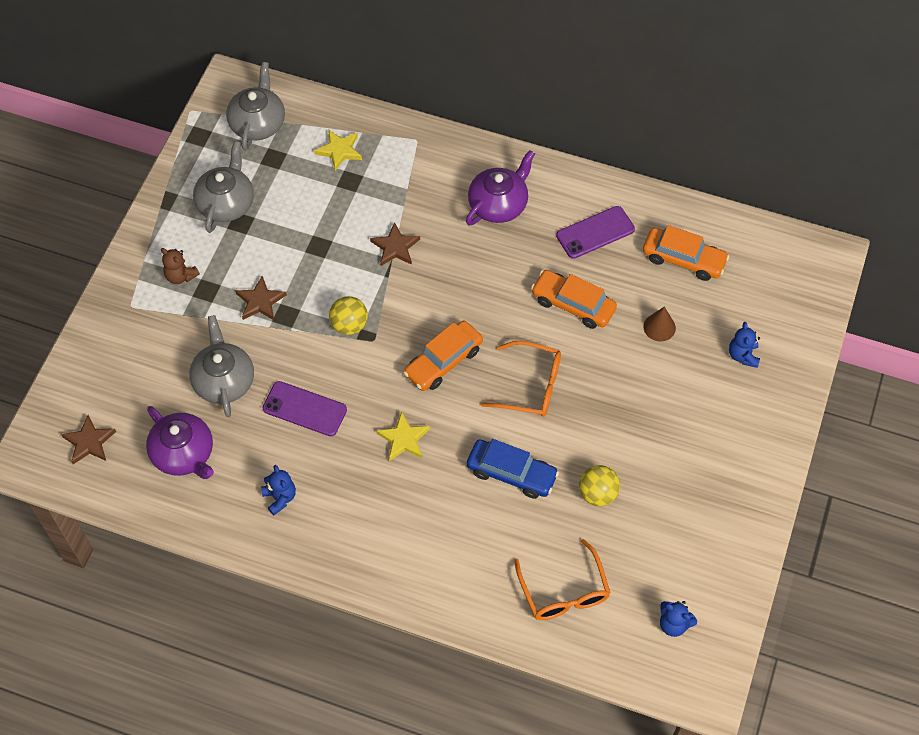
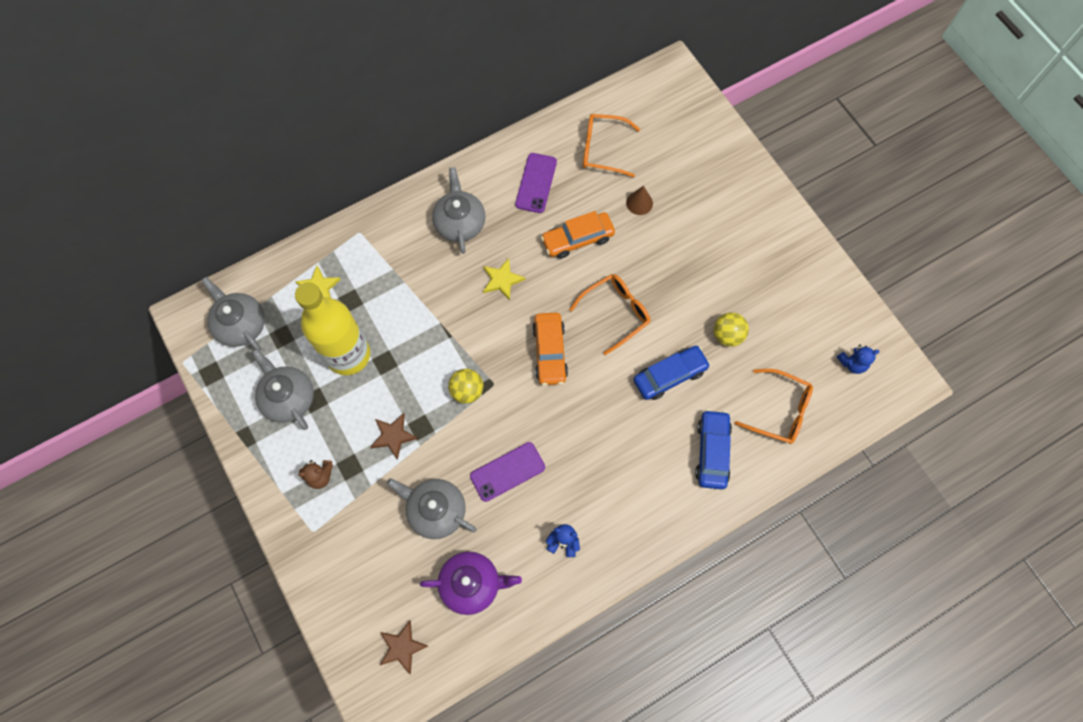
camera: 50 degrees left, 10 degrees up
brown star [370,222,420,266] -> none
yellow star [376,412,430,461] -> yellow star moved to [483,258,525,300]
purple teapot [466,150,535,225] -> grey teapot [432,167,485,254]
orange car [643,225,729,281] -> orange glasses [583,114,640,177]
blue teddy bear [729,322,760,368] -> none
none -> yellow bottle [295,282,370,375]
none -> blue car [695,409,732,490]

